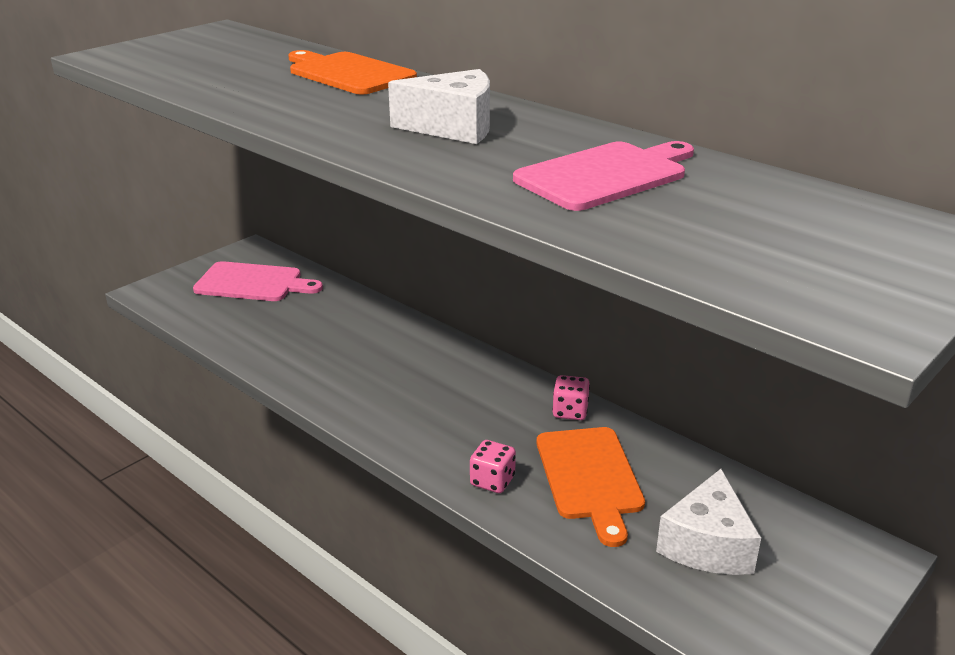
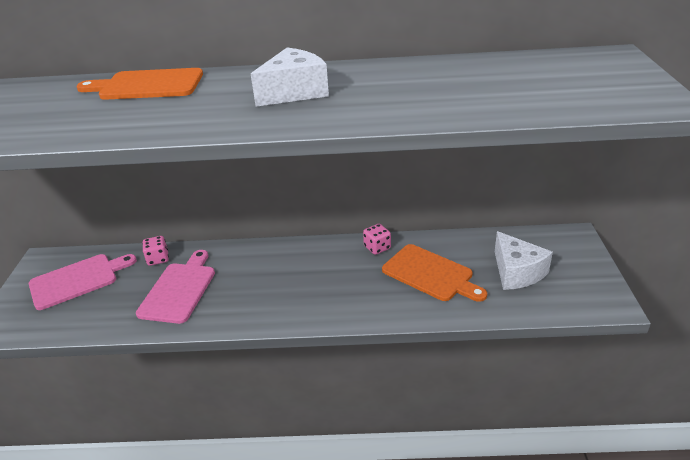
camera: 40 degrees left, 5 degrees up
pink dice [470,440,516,493] -> pink dice moved to [142,236,169,266]
pink cutting board [513,141,694,211] -> pink cutting board moved to [136,250,215,324]

